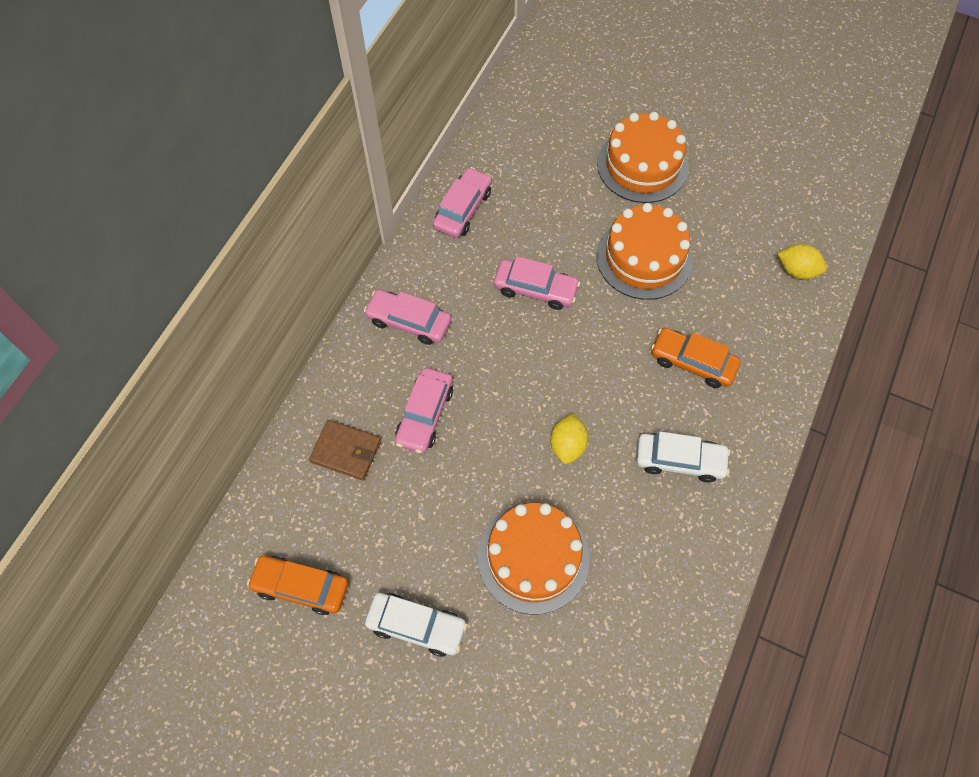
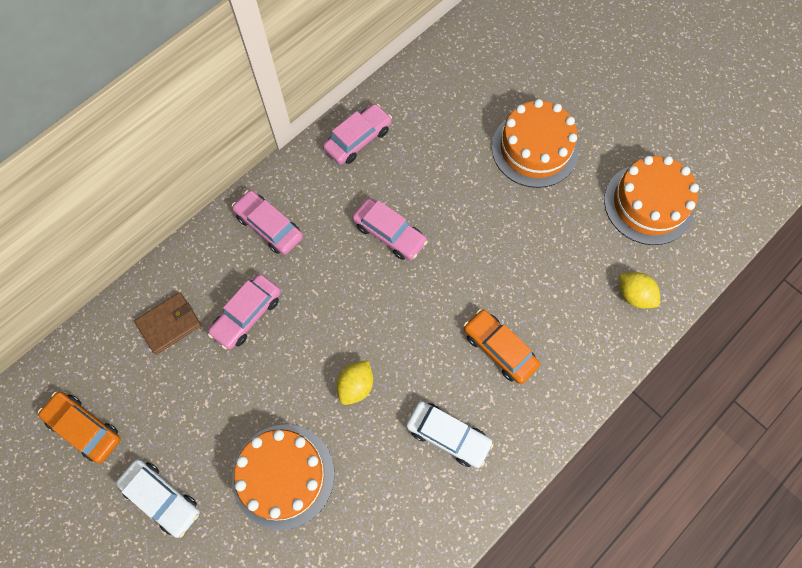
camera: 20 degrees right, 5 degrees up
brown wallet [309,420,381,480] -> brown wallet turned 75 degrees counterclockwise [134,292,201,355]
orange cake [596,203,693,300] -> orange cake moved to [604,156,699,245]

